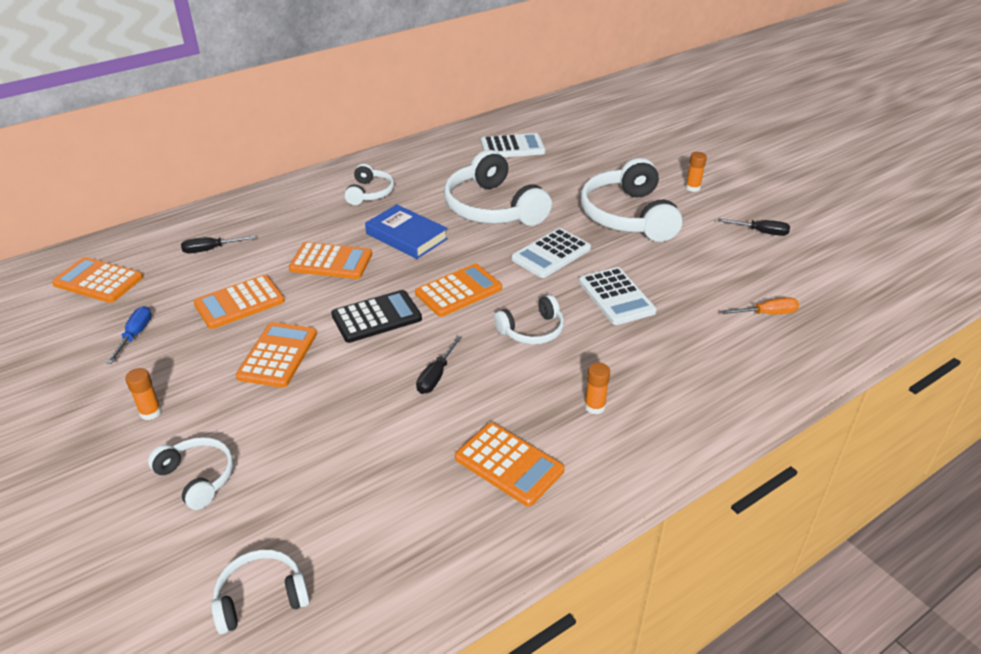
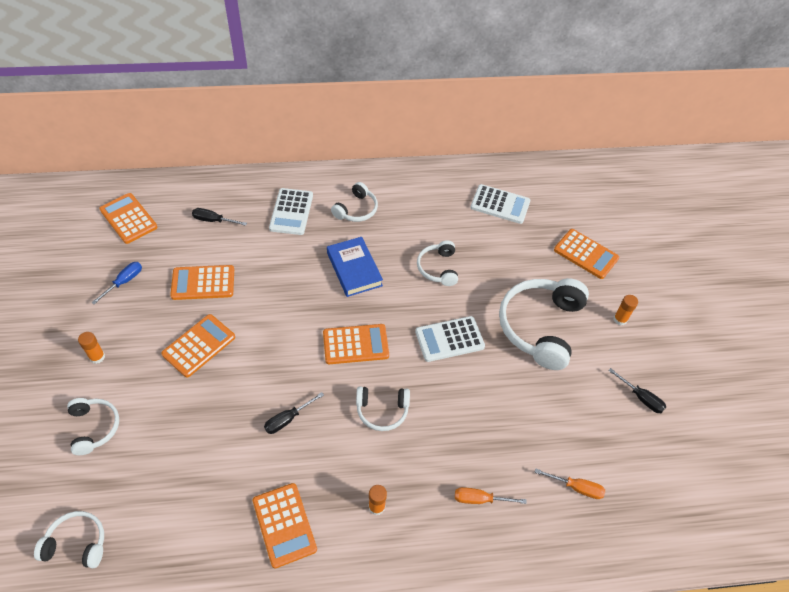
camera: 25 degrees right, 15 degrees up
orange calculator [289,242,372,279] -> orange calculator moved to [554,229,619,279]
black calculator [331,290,422,343] -> none
white headphones [444,150,552,226] -> white headphones [417,240,458,286], size x0.53
white calculator [579,267,657,325] -> white calculator moved to [269,188,313,235]
none -> orange screwdriver [455,487,527,504]

